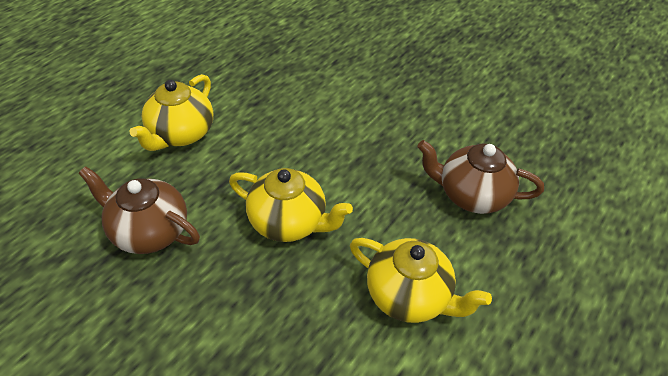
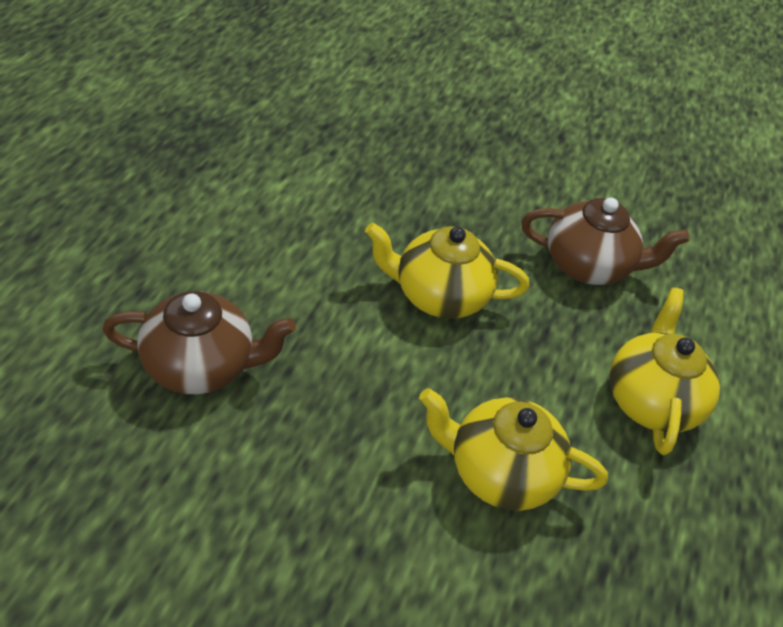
camera: 160 degrees right, 0 degrees up
yellow teapot [350,238,492,323] -> yellow teapot moved to [419,388,608,511]

